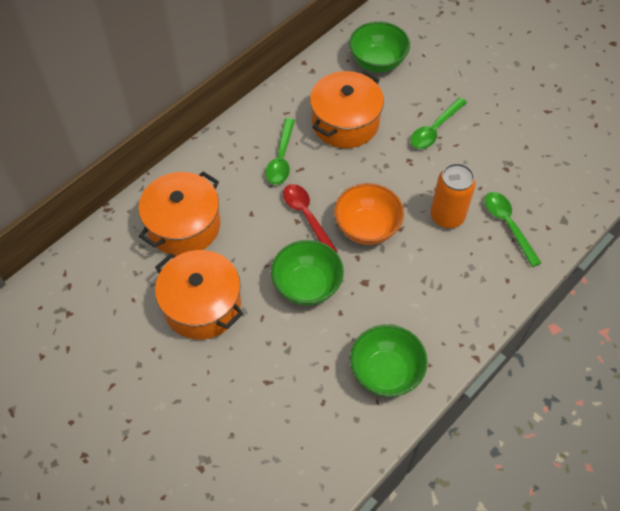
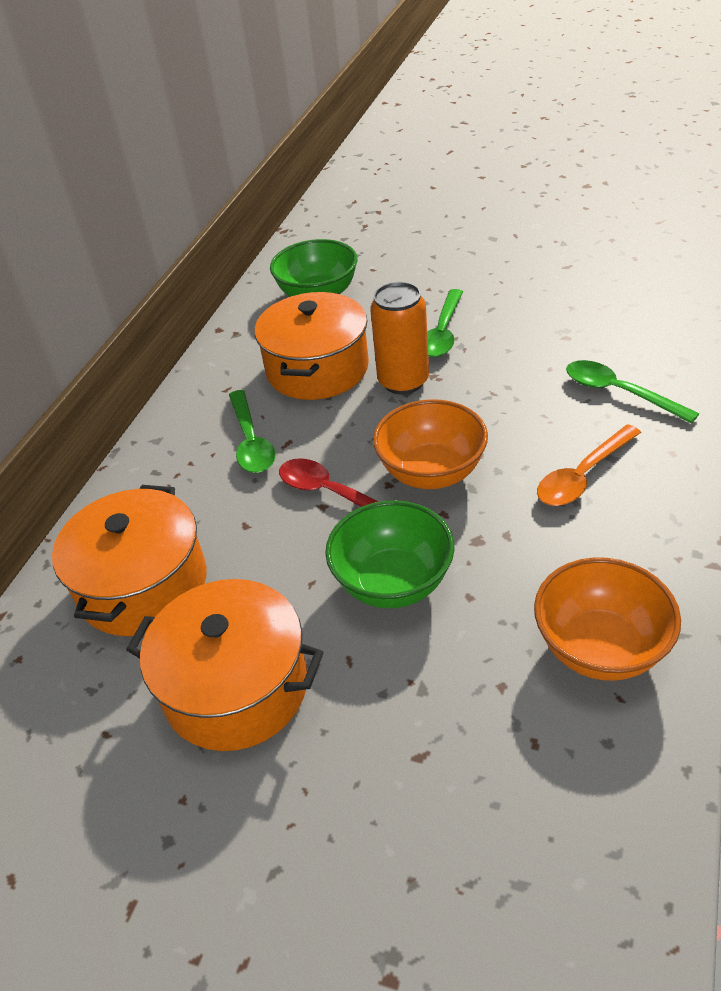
camera: 20 degrees left, 15 degrees down
green bowl [350,324,428,397] -> orange bowl [534,557,681,681]
orange can [430,163,476,228] -> orange can moved to [370,282,429,394]
none -> orange spoon [537,424,641,506]

